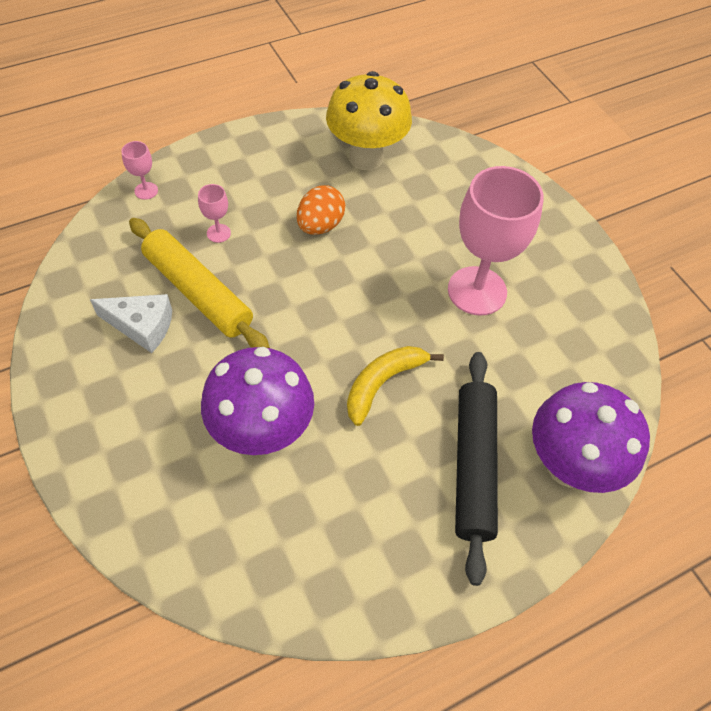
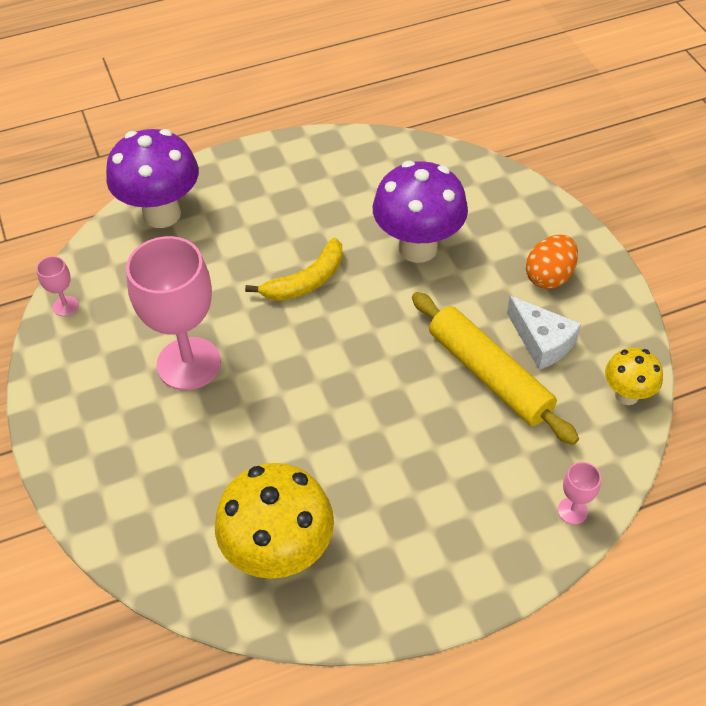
camera: 170 degrees left, 5 degrees down
white cheese [90,294,172,353] -> white cheese turned 150 degrees counterclockwise [507,296,581,370]
pink goblet [198,184,231,243] -> pink goblet moved to [36,256,79,316]
orange egg [297,185,345,235] -> orange egg moved to [526,235,578,289]
black rolling pin [455,352,498,586] -> none
none -> yellow mushroom [605,348,663,405]

